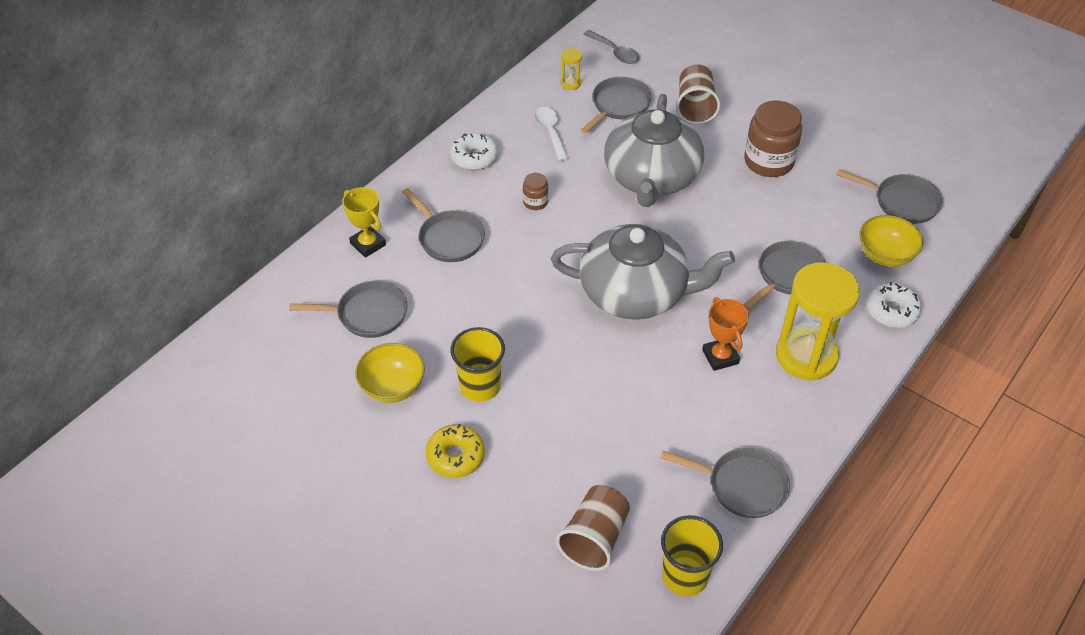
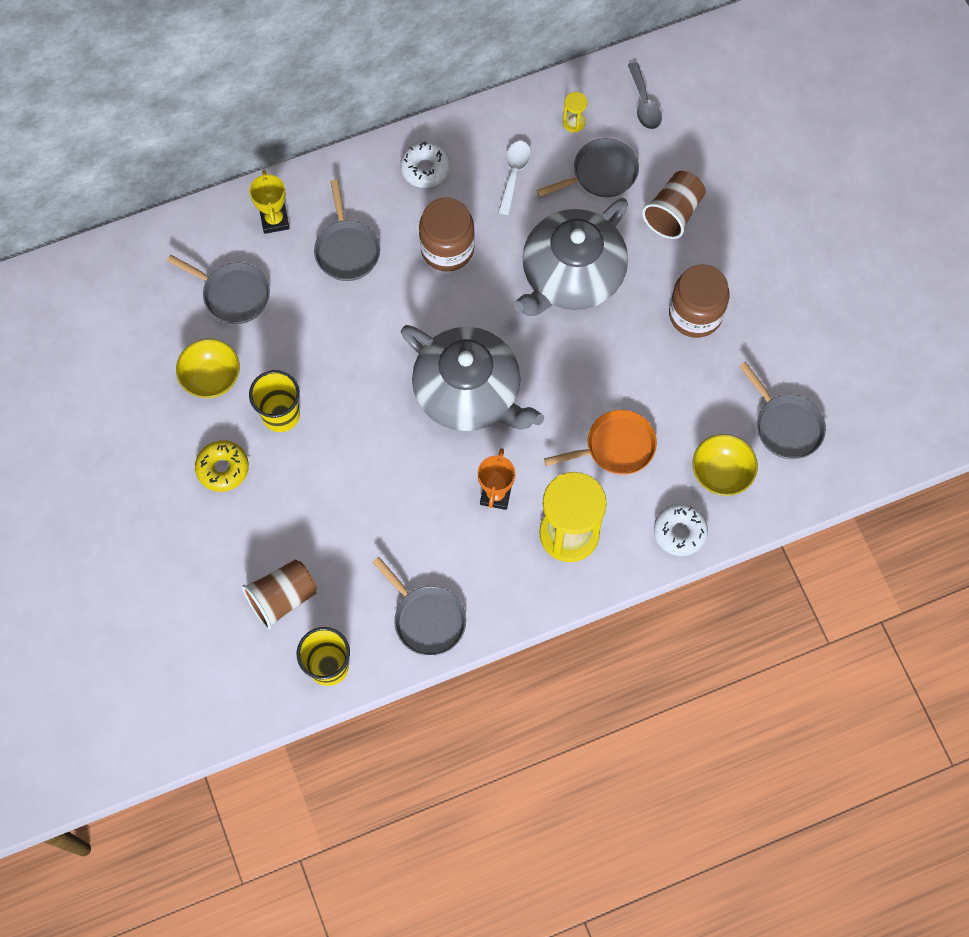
camera: 30 degrees right, 20 degrees up
brown jar [523,173,548,210] -> brown jar [419,197,475,272], size x2.06
grey pan [743,241,826,310] -> orange pan [544,410,657,475]

